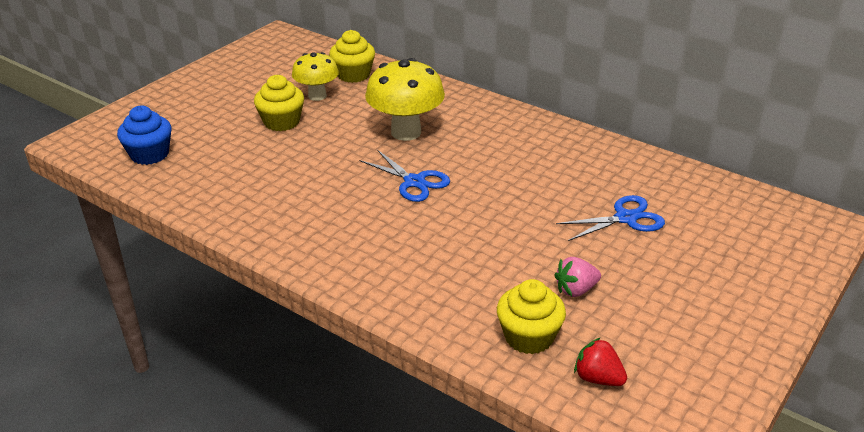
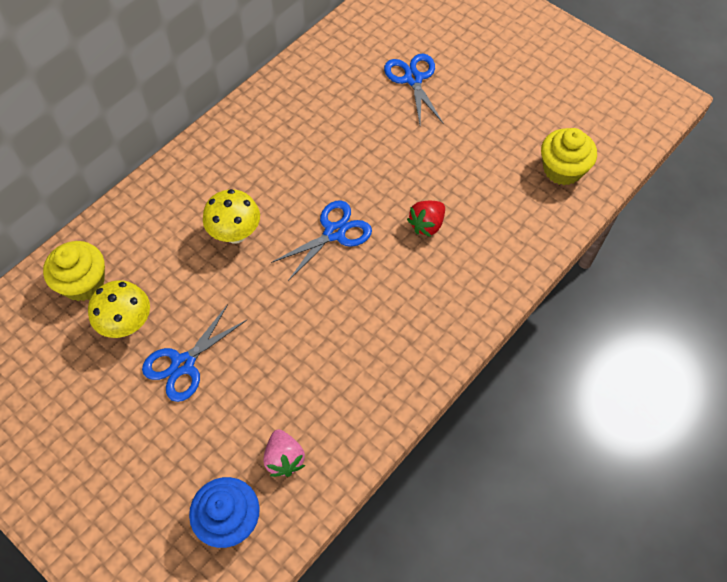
camera: 85 degrees left, 25 degrees up
yellow cupcake [254,75,304,131] -> blue scissors [142,304,247,402]
yellow mushroom [365,58,445,141] -> yellow mushroom [203,189,260,244], size x0.64
pink strawberry [555,257,601,297] -> pink strawberry moved to [264,430,305,477]
red strawberry [574,337,627,386] -> red strawberry moved to [407,201,445,237]

